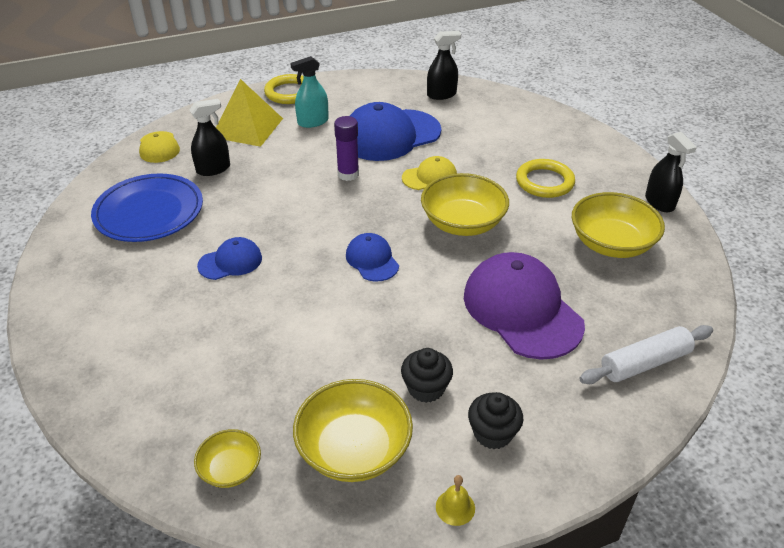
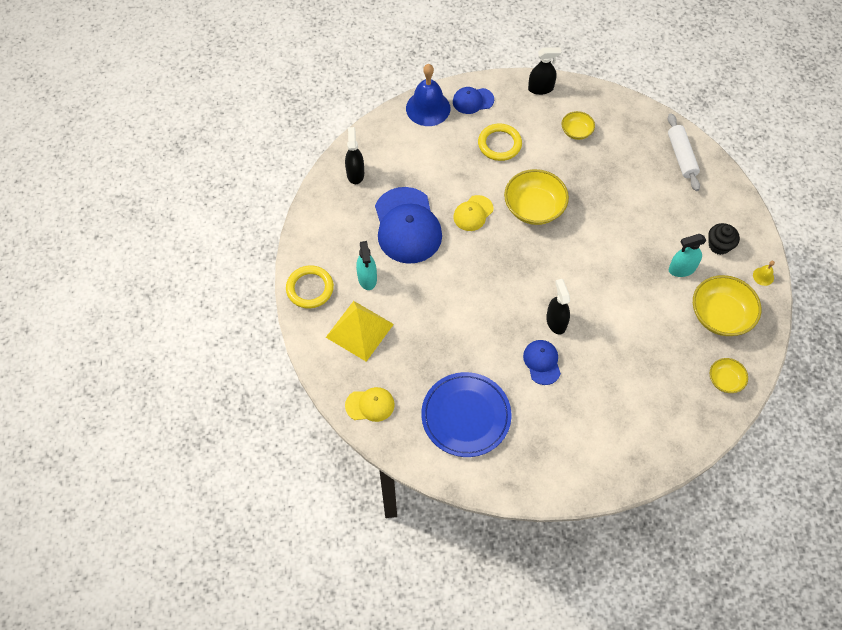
camera: 75 degrees left, 20 degrees up
black spray bottle [190,99,230,176] -> black spray bottle moved to [546,279,570,334]
purple glue stick [334,116,359,181] -> none
blue cap [346,233,399,281] -> blue cap moved to [453,87,494,114]
black cupcake [401,348,453,403] -> turquoise spray bottle [669,234,706,277]
yellow cap [402,156,457,190] -> yellow cap turned 135 degrees counterclockwise [454,195,494,231]
purple cap [464,252,585,360] -> none
yellow bowl [572,192,665,258] -> yellow bowl [562,111,595,140], size x0.55
none -> blue bell [406,64,450,126]

